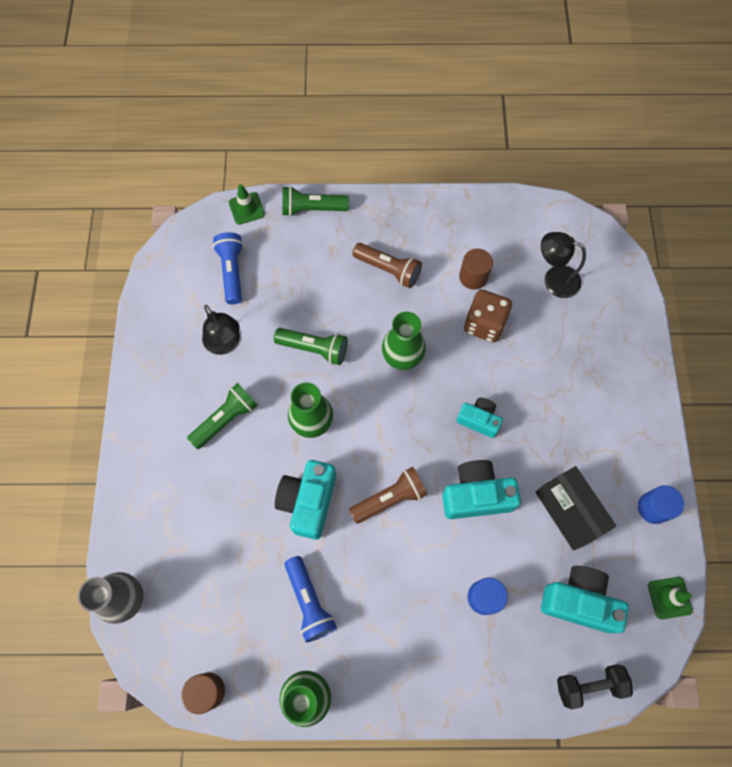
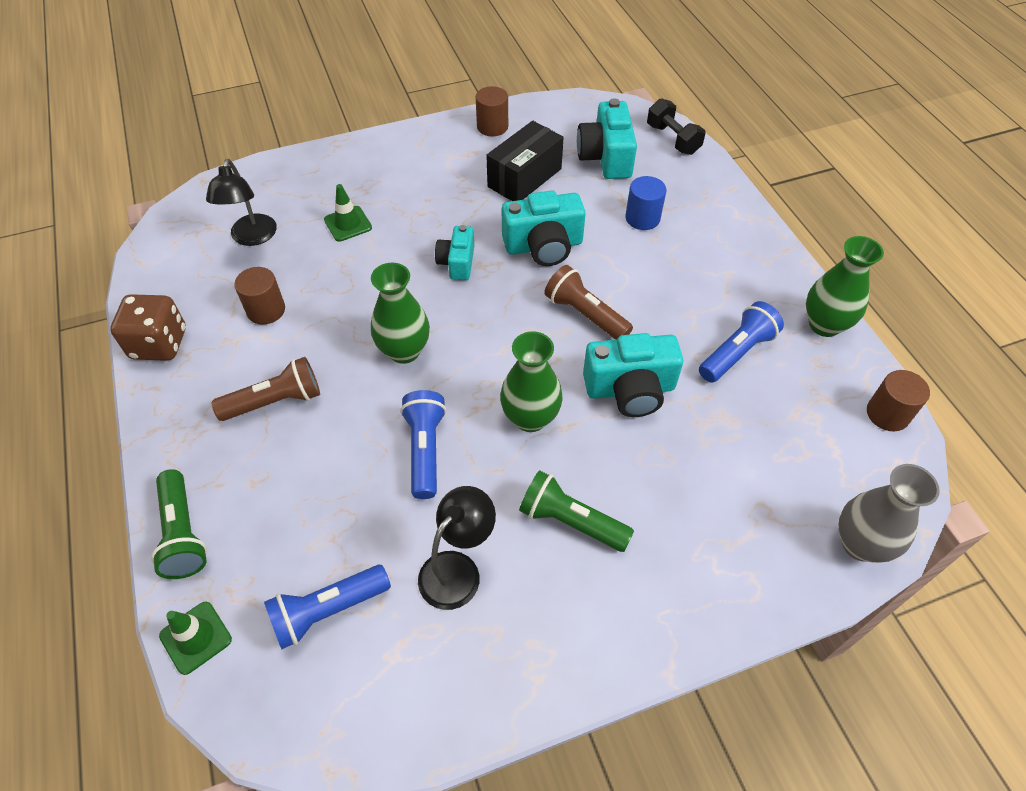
camera: 110 degrees left, 15 degrees down
green flashlight [274,328,348,365] -> blue flashlight [400,390,446,499]
brown flashlight [352,243,422,288] -> brown flashlight turned 60 degrees clockwise [212,357,320,421]
turquoise camera [442,460,521,519] -> turquoise camera turned 75 degrees counterclockwise [502,190,586,266]
brown dice [464,290,512,342] -> brown dice moved to [110,294,186,361]
blue cylinder [638,485,684,524] -> brown cylinder [476,86,508,136]
green traffic cone [648,577,693,619] -> green traffic cone moved to [324,184,372,242]

